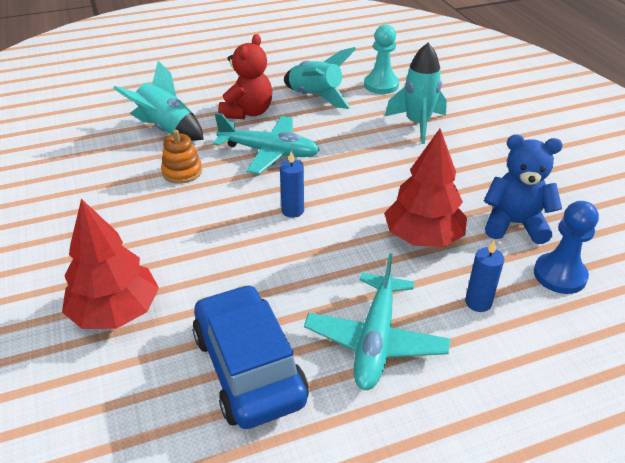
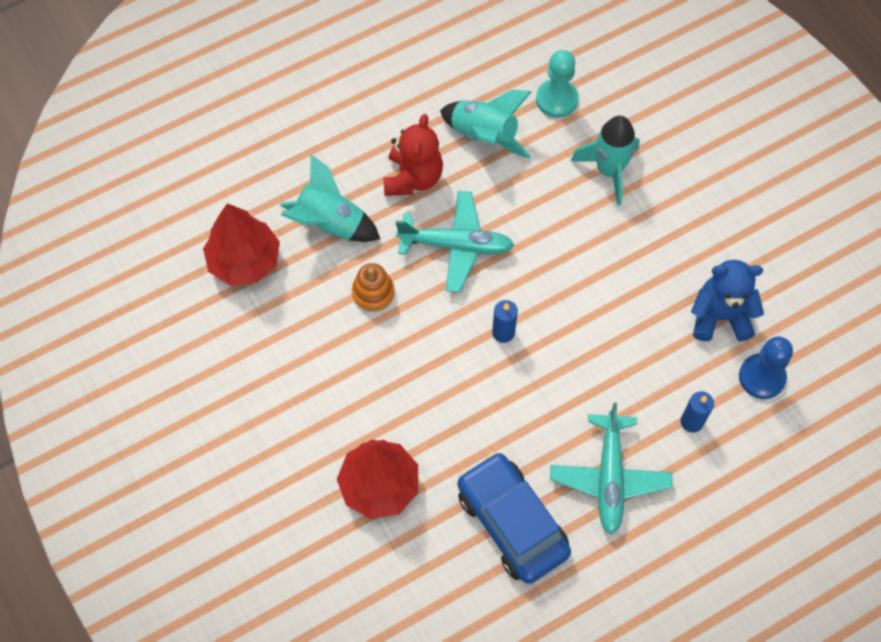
camera: 10 degrees left, 25 degrees up
red tree [384,129,467,247] -> red tree moved to [203,203,280,285]

